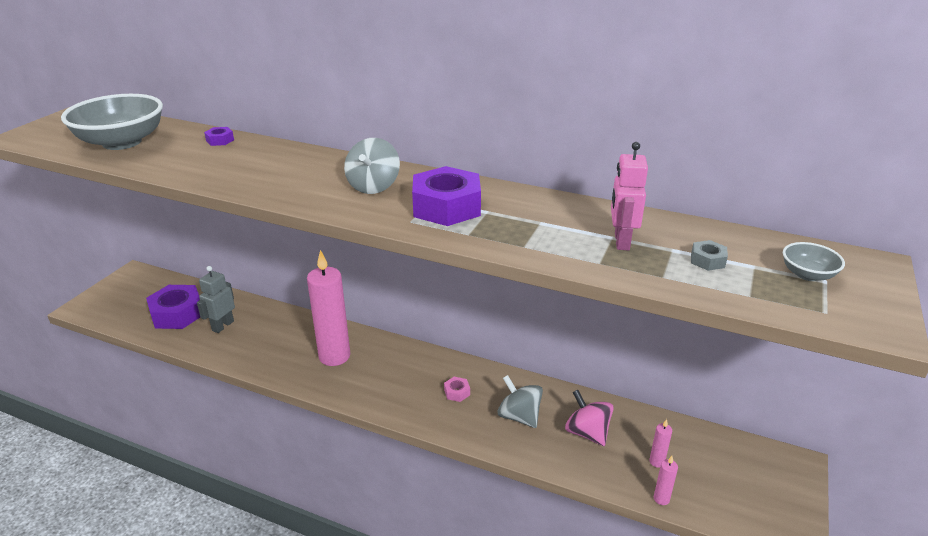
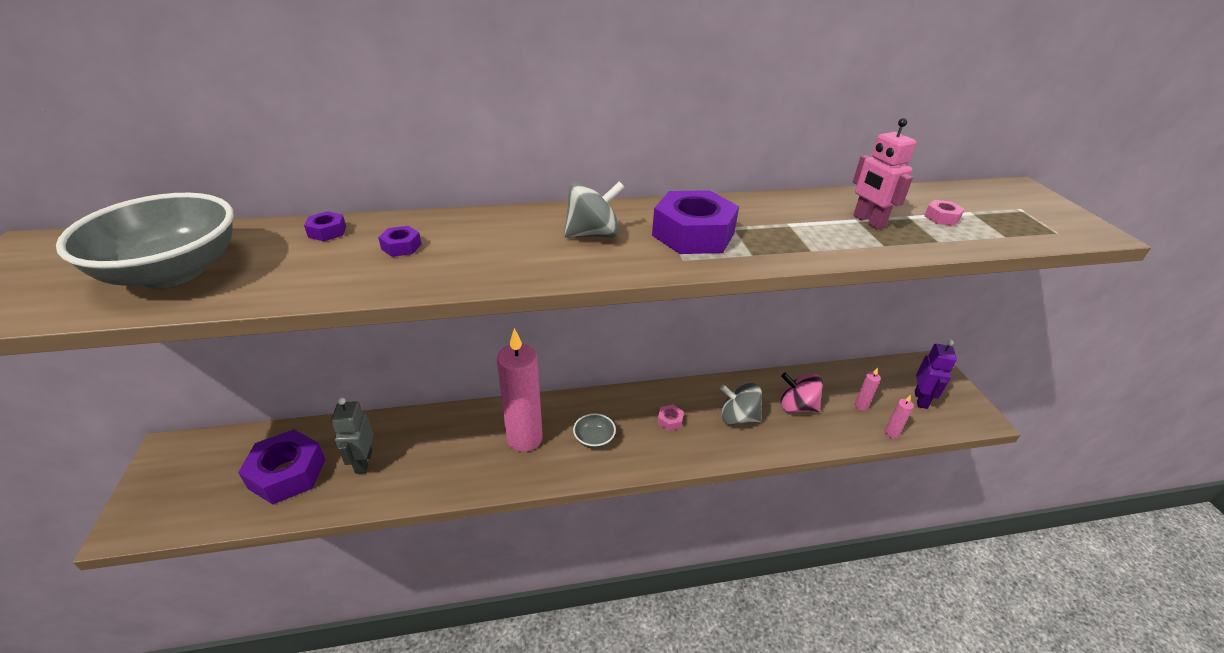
camera: 35 degrees left, 5 degrees up
grey spinning top [344,138,400,194] -> grey spinning top turned 90 degrees counterclockwise [564,181,625,238]
grey nut [691,240,728,271] -> pink nut [924,200,965,226]
grey bowl [783,242,845,281] -> grey bowl moved to [573,413,616,449]
none -> purple nut [378,226,422,257]
none -> purple robot [915,340,957,409]

